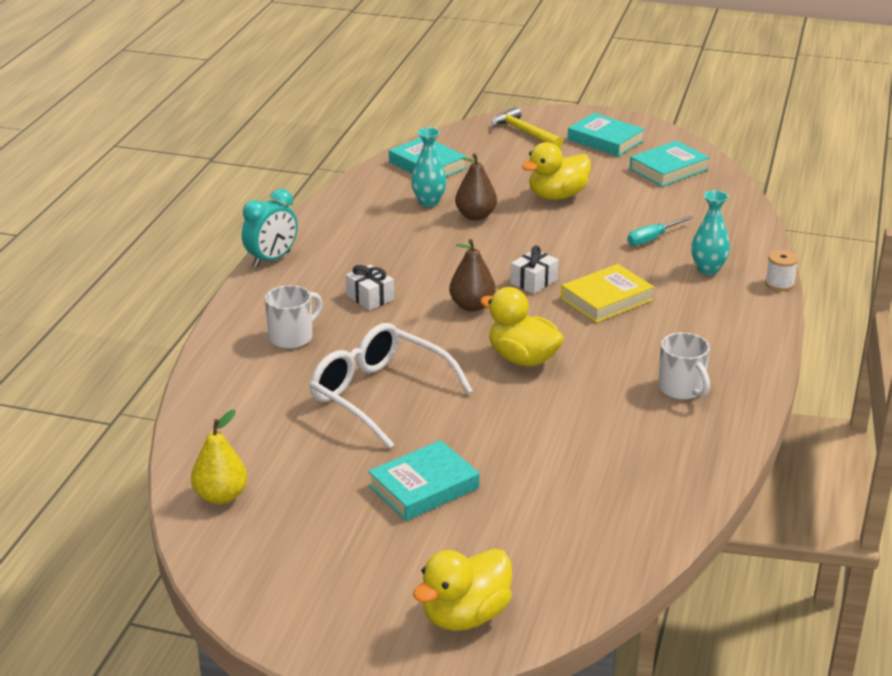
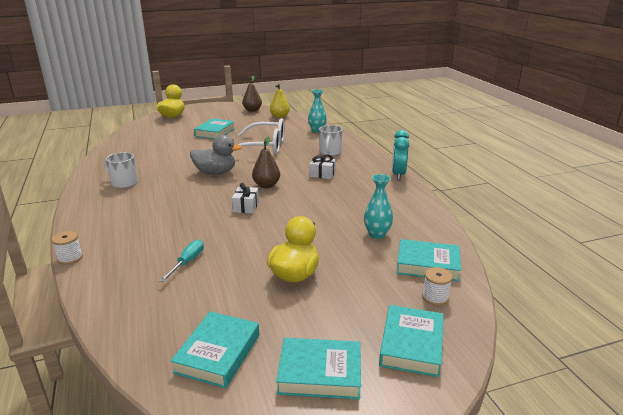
camera: 145 degrees right, 5 degrees down
brown pear [455,153,497,221] -> brown pear moved to [242,76,262,112]
yellow duck [480,287,564,367] -> grey duck [190,135,242,175]
yellow hammer [492,107,563,148] -> turquoise book [379,305,443,377]
yellow book [561,264,654,323] -> none
turquoise vase [691,190,730,275] -> turquoise vase moved to [308,89,327,133]
none -> white spool [422,267,453,306]

